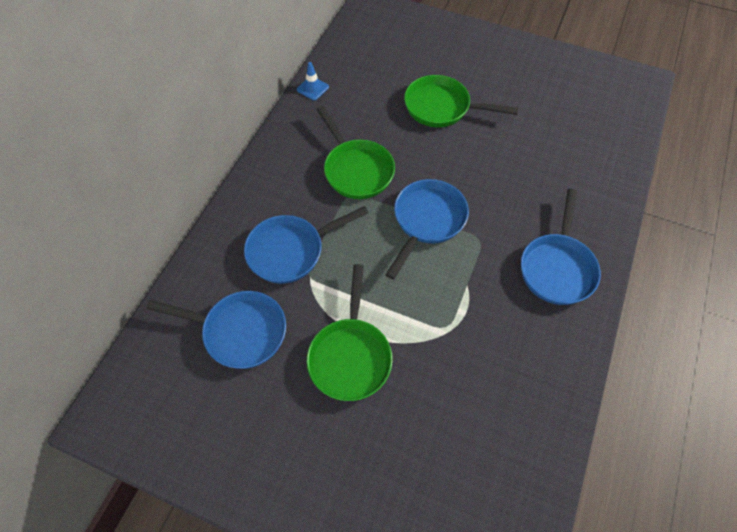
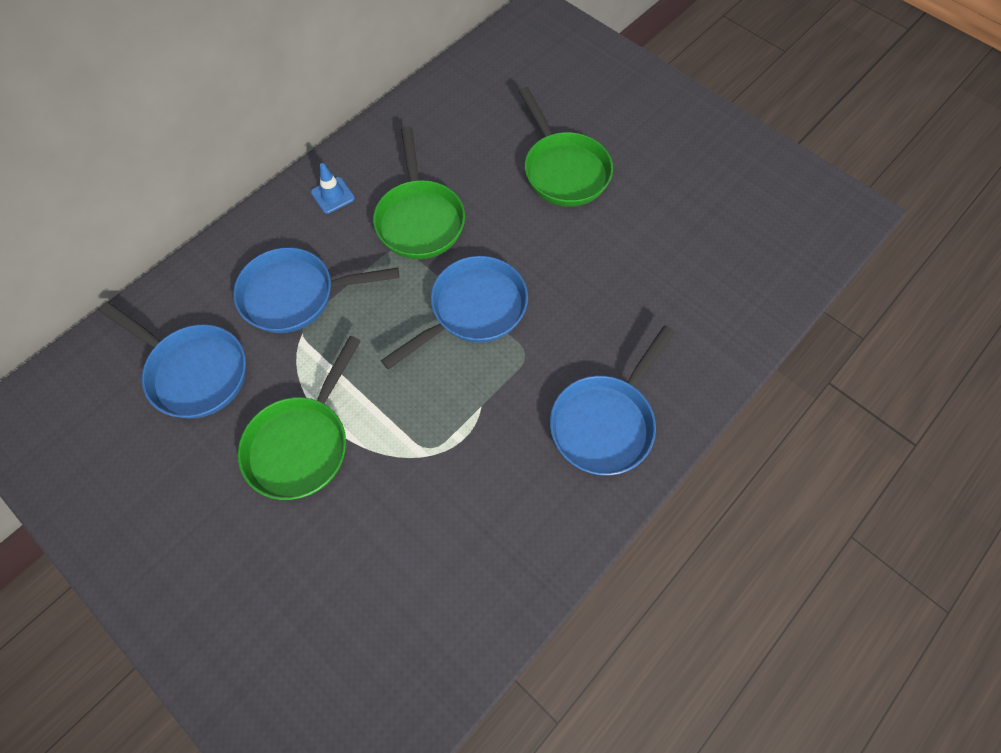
camera: 20 degrees right, 5 degrees up
blue traffic cone [297,62,329,100] -> blue traffic cone moved to [311,163,355,214]
green pan [404,75,518,127] -> green pan turned 150 degrees counterclockwise [519,87,613,207]

